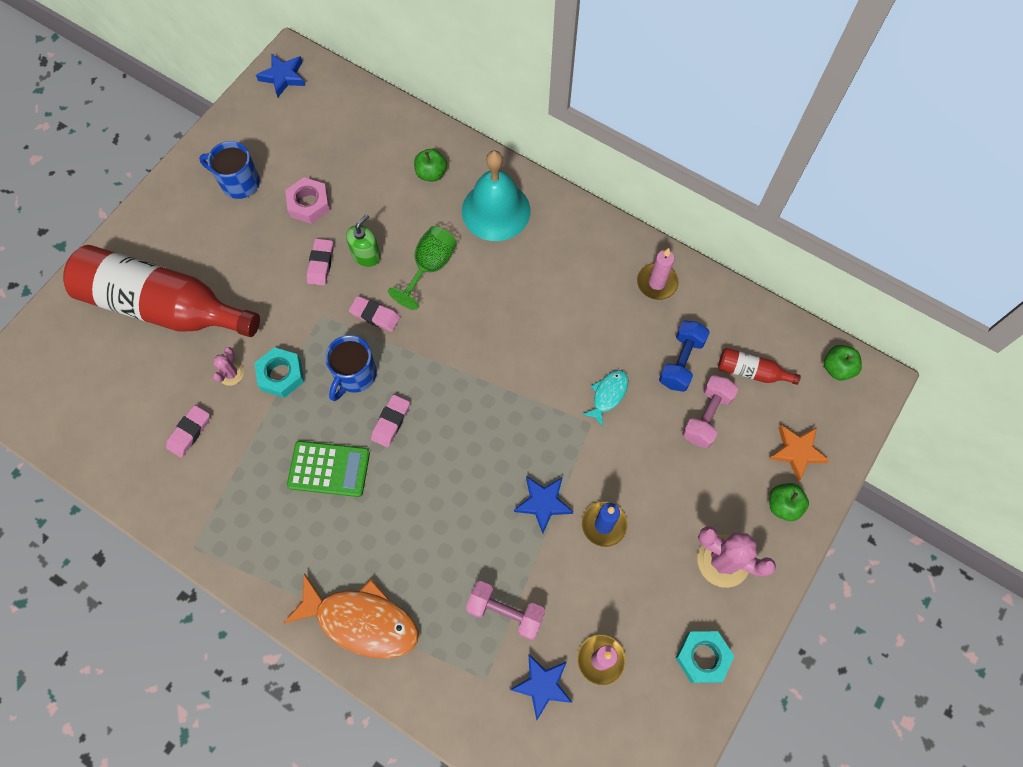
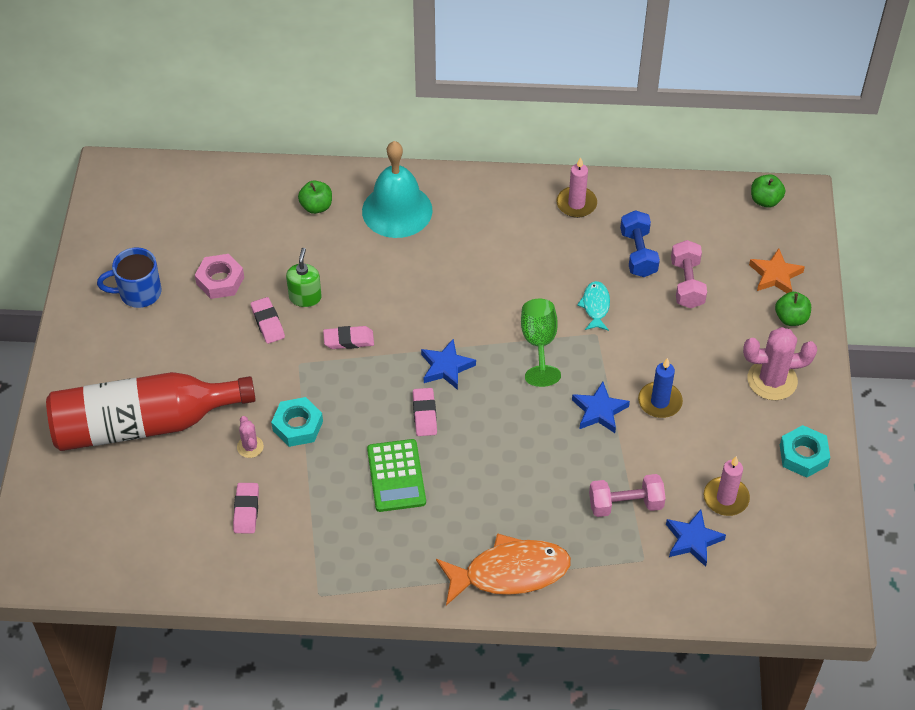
camera: 30 degrees left, 15 degrees down
blue star [256,53,305,97] -> blue star moved to [421,339,476,390]
green calculator [287,441,370,497] -> green calculator turned 105 degrees clockwise [367,439,426,512]
blue mug [325,335,377,401] -> none
green goblet [388,226,457,310] -> green goblet moved to [521,299,561,387]
red bottle [718,348,801,385] -> none

